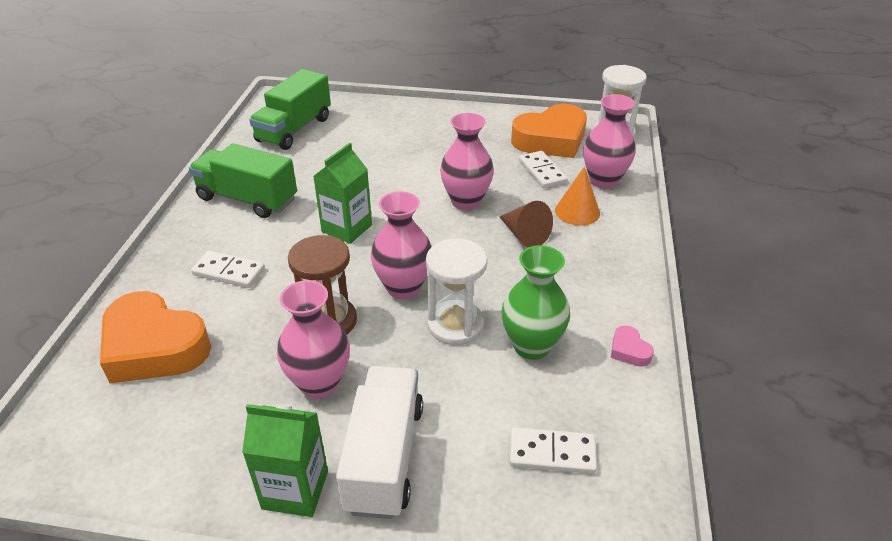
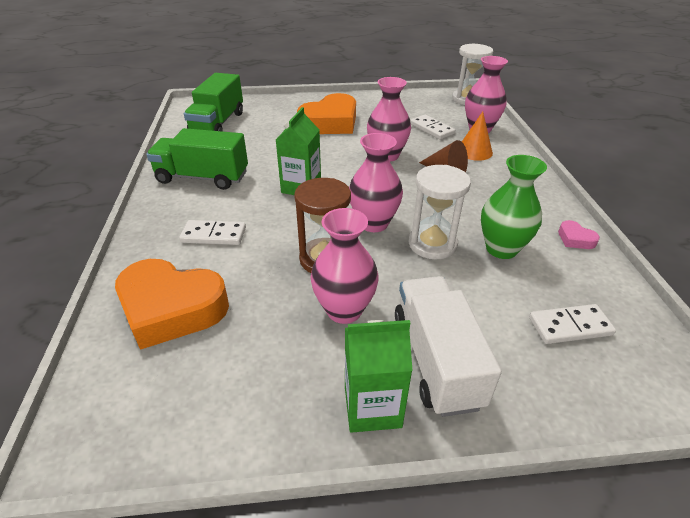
camera: 15 degrees left, 0 degrees up
orange heart [511,104,587,158] -> orange heart moved to [297,93,356,134]

